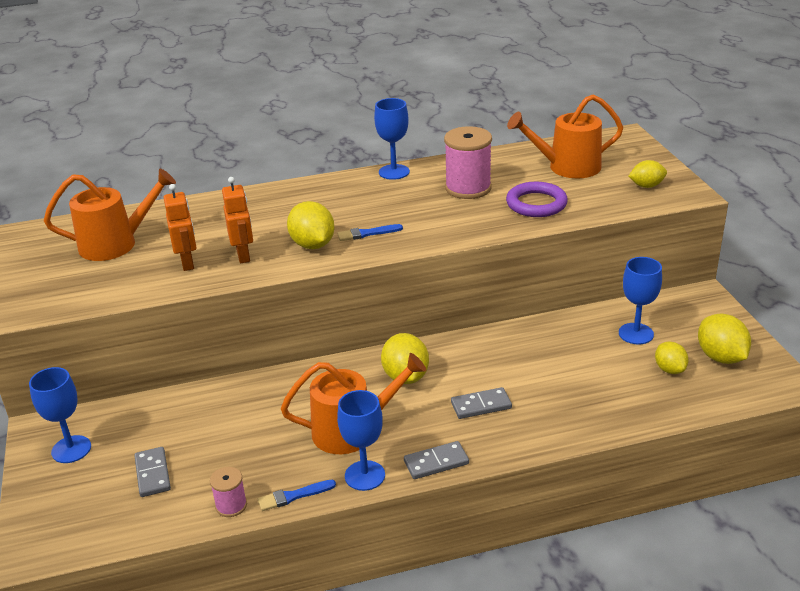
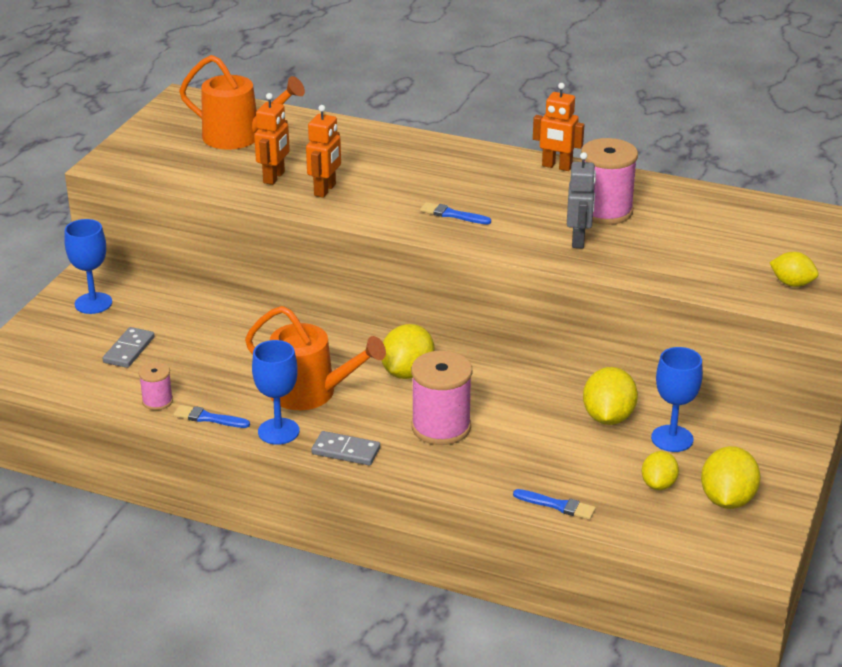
camera: 35 degrees right, 0 degrees up
yellow lemon [287,201,334,249] -> yellow lemon moved to [583,367,638,425]
blue goblet [374,98,410,180] -> orange robot [533,83,584,171]
grey domino [451,387,512,419] -> pink spool [411,351,472,445]
purple ring [506,182,568,217] -> none
orange watering can [507,94,623,178] -> none
none -> blue brush [513,489,596,520]
none -> grey robot [567,152,596,248]

